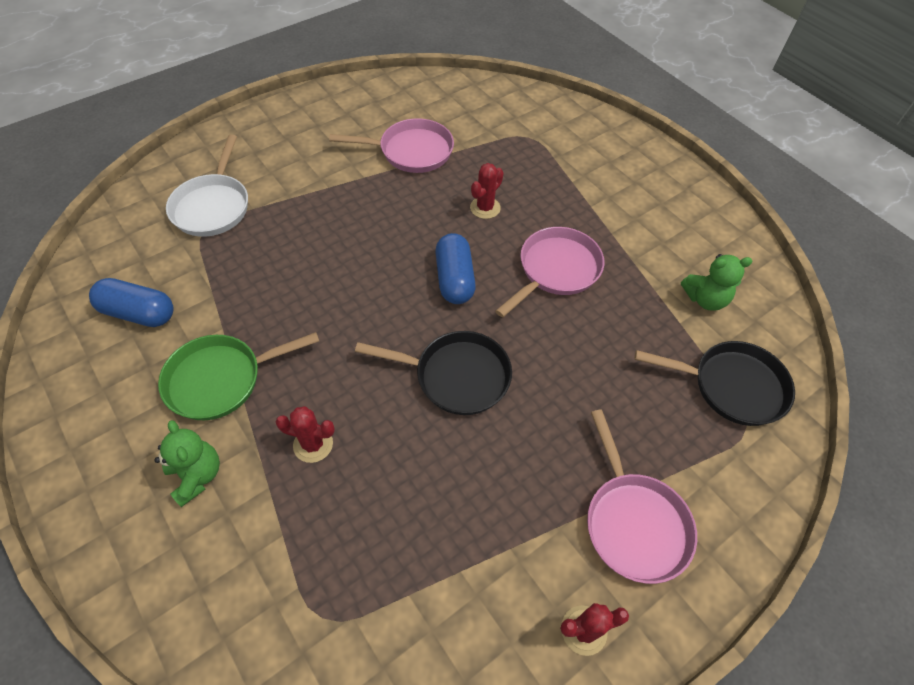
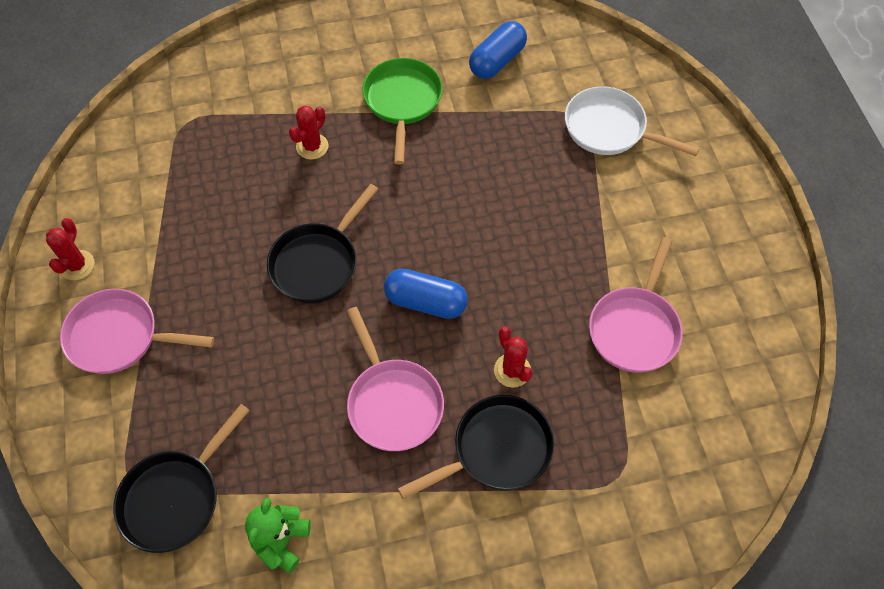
camera: 115 degrees right, 5 degrees up
green teddy bear [154,420,220,507] -> none
none -> black pan [398,395,555,500]

